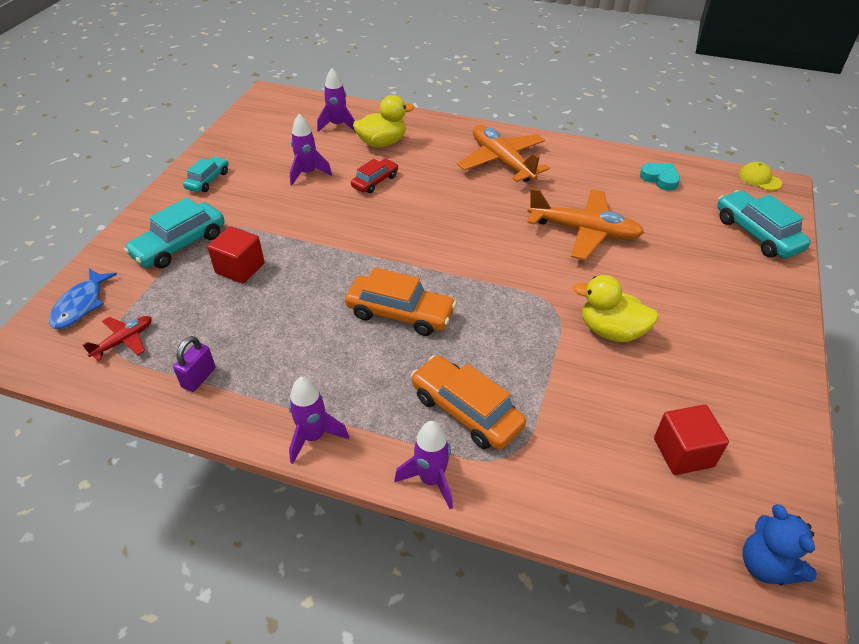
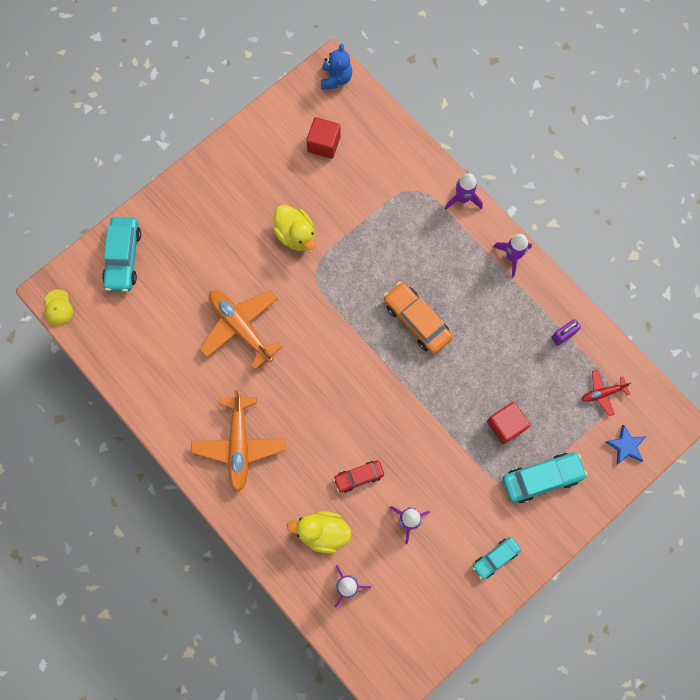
camera: 150 degrees left, 30 degrees up
blue fish [49,269,117,329] -> blue star [605,424,646,464]
orange car [411,355,526,450] -> none
turquoise heart [640,163,680,191] -> none

